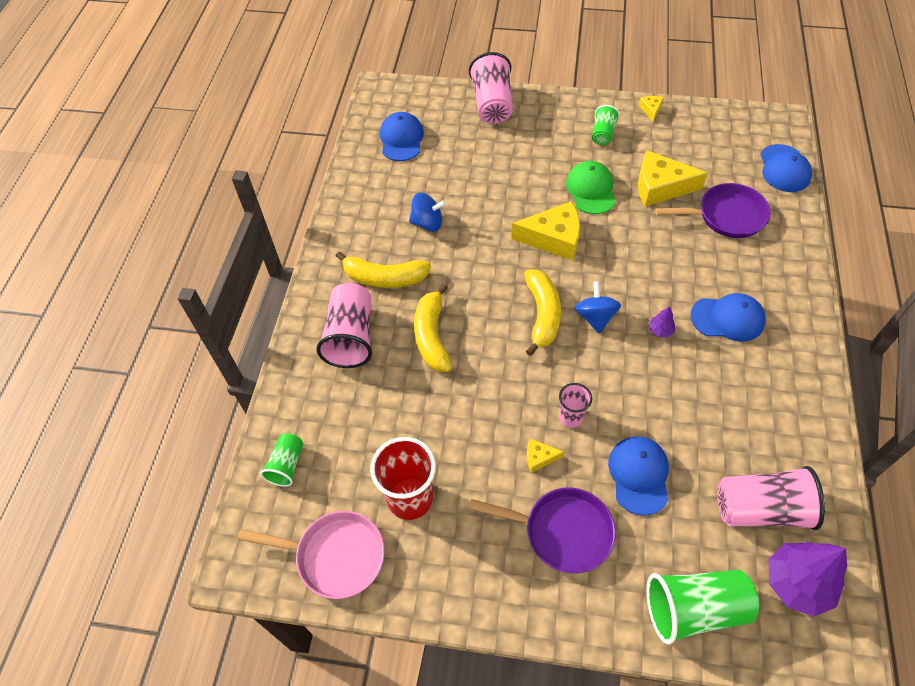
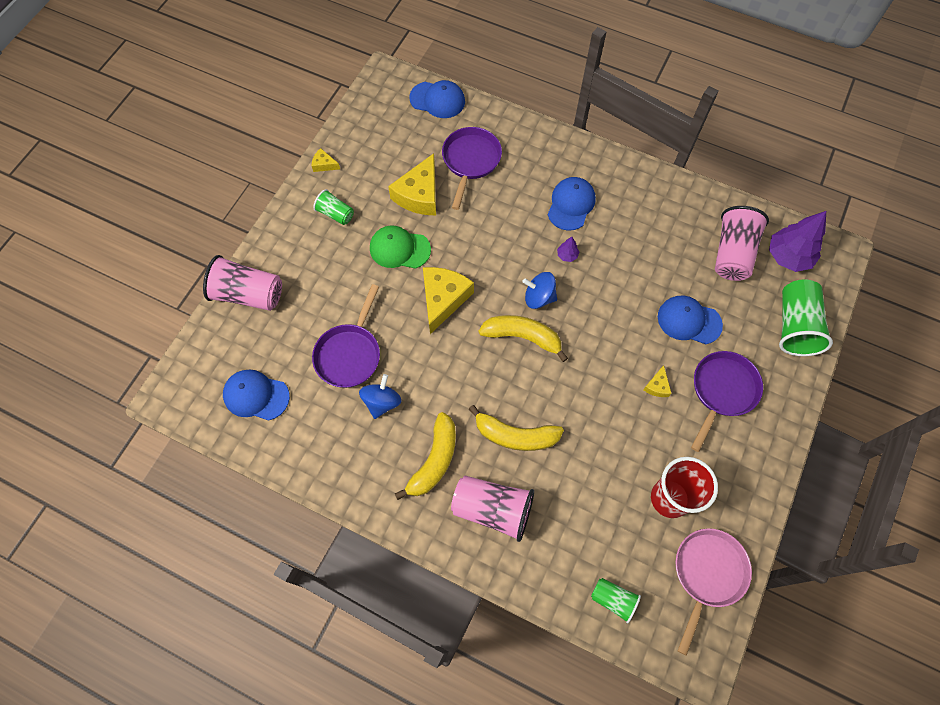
camera: 75 degrees left, 10 degrees up
pink cup [559,383,592,428] -> none
none -> purple pan [312,284,380,388]

